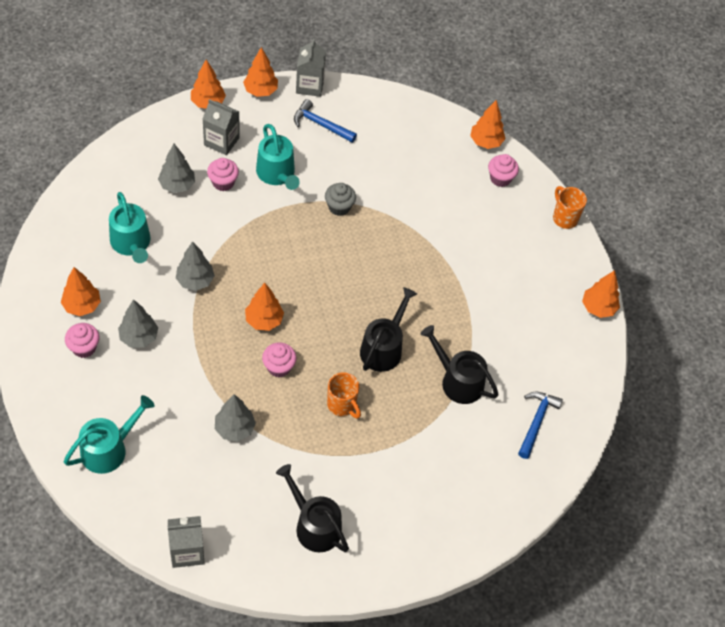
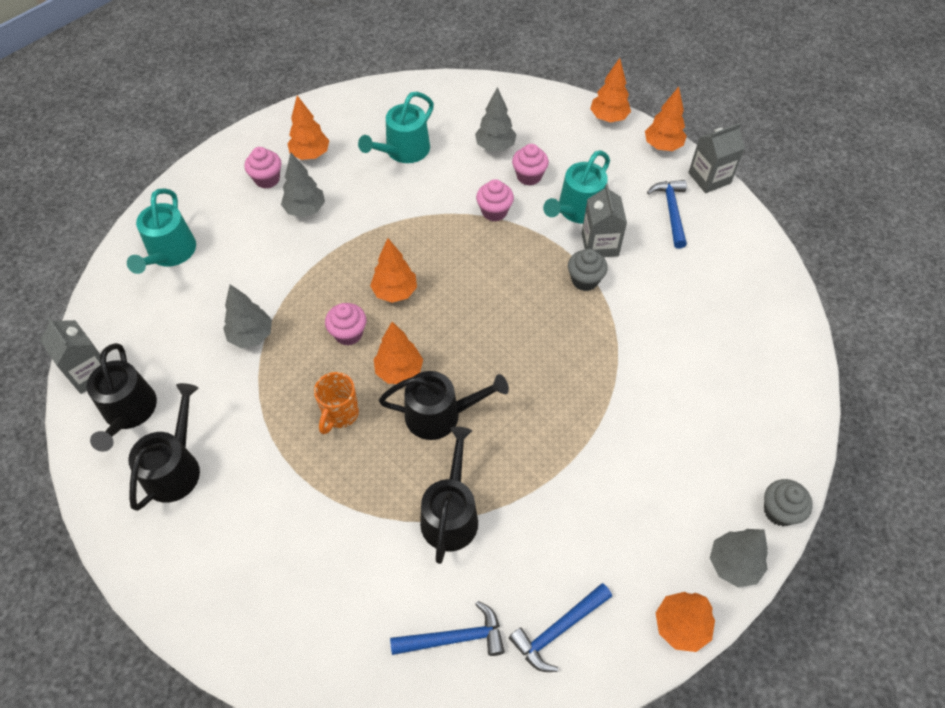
camera: 65 degrees right, 0 degrees up
turquoise watering can [64,395,155,474] -> turquoise watering can turned 75 degrees clockwise [127,188,196,274]
grey tree [176,241,215,291] -> grey tree moved to [710,529,768,587]
grey carton [203,99,240,155] -> grey carton moved to [582,184,627,257]
orange tree [470,100,505,149] -> orange tree moved to [374,322,423,384]
pink cupcake [488,154,519,187] -> pink cupcake moved to [476,179,514,221]
orange mug [553,186,587,229] -> grey cupcake [764,479,813,526]
none -> black watering can [87,343,157,452]
none -> blue hammer [509,583,612,672]

